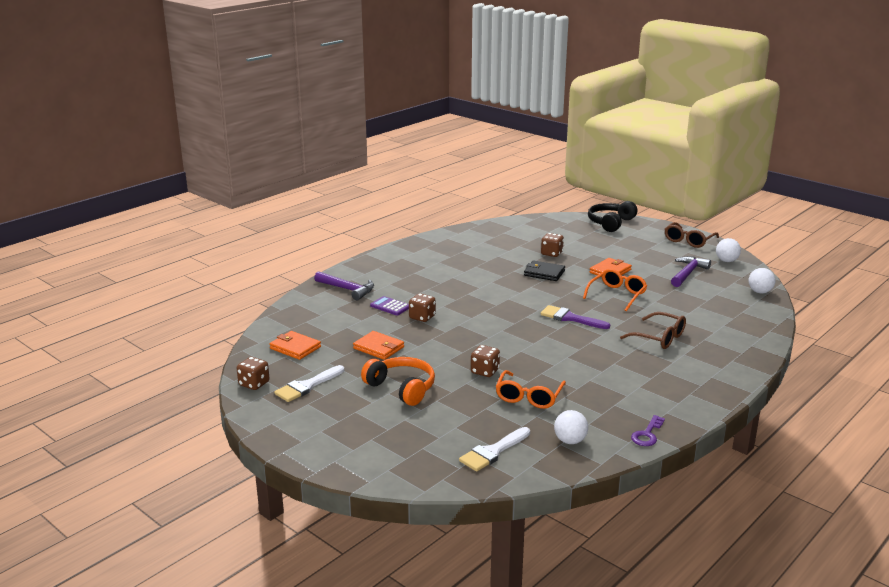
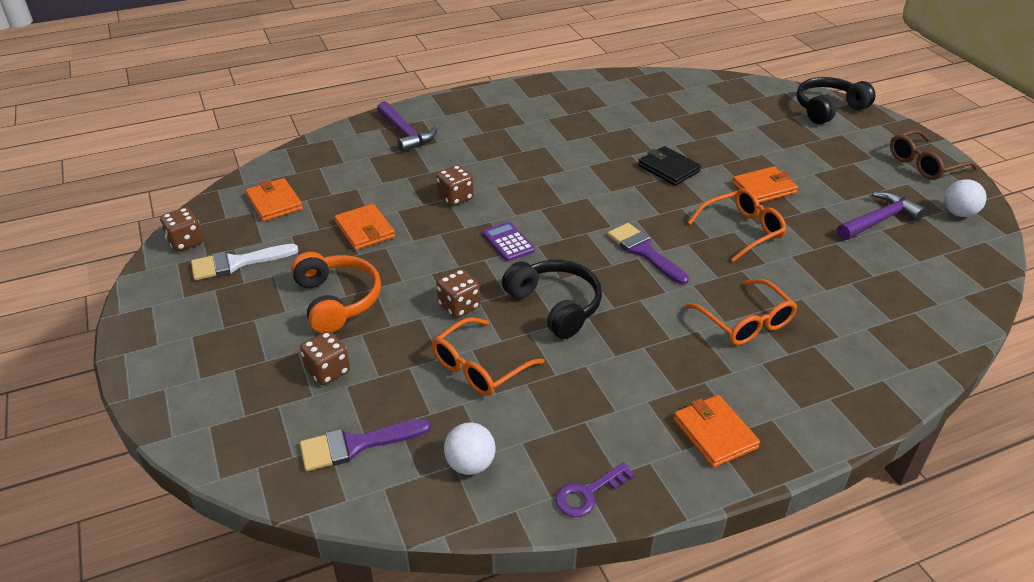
camera: 25 degrees right, 15 degrees up
purple calculator [370,296,409,315] -> purple calculator moved to [483,222,535,261]
white brush [459,427,530,472] -> purple brush [300,419,431,471]
brown dice [541,233,564,257] -> brown dice moved to [300,331,350,385]
brown glasses [620,312,686,349] -> orange glasses [686,279,797,345]
white ball [748,268,776,293] -> none
none -> black headphones [502,260,602,339]
none -> orange wallet [673,395,760,468]

